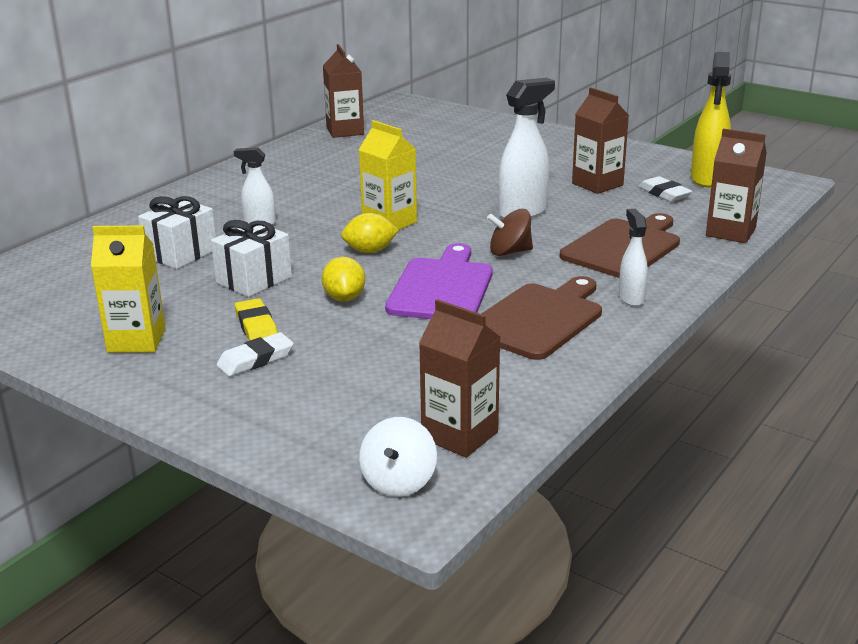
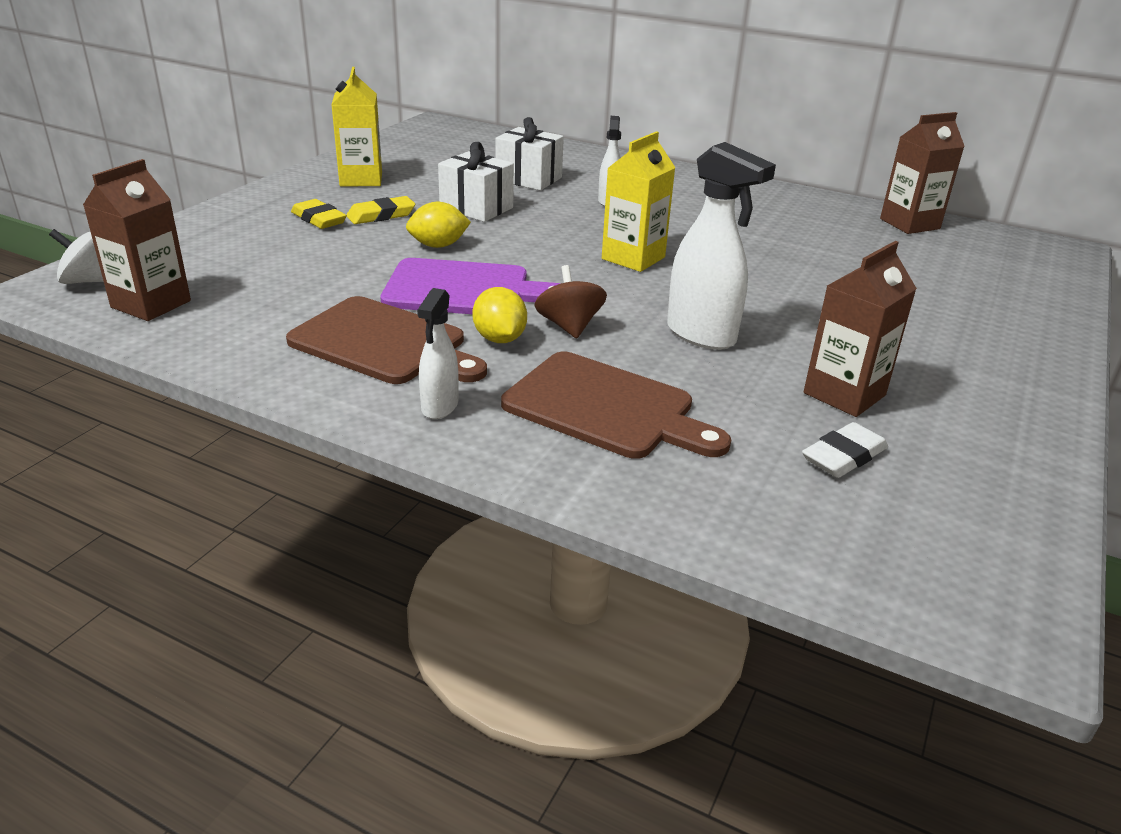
camera: 80 degrees right, 5 degrees up
white eraser [217,332,294,377] -> yellow eraser [291,199,347,229]
yellow lemon [341,213,399,253] -> yellow lemon moved to [472,287,527,343]
white spray bottle [619,209,648,306] -> white spray bottle turned 120 degrees clockwise [417,288,458,419]
yellow spray bottle [691,52,731,188] -> none
brown carton [706,129,767,243] -> none

